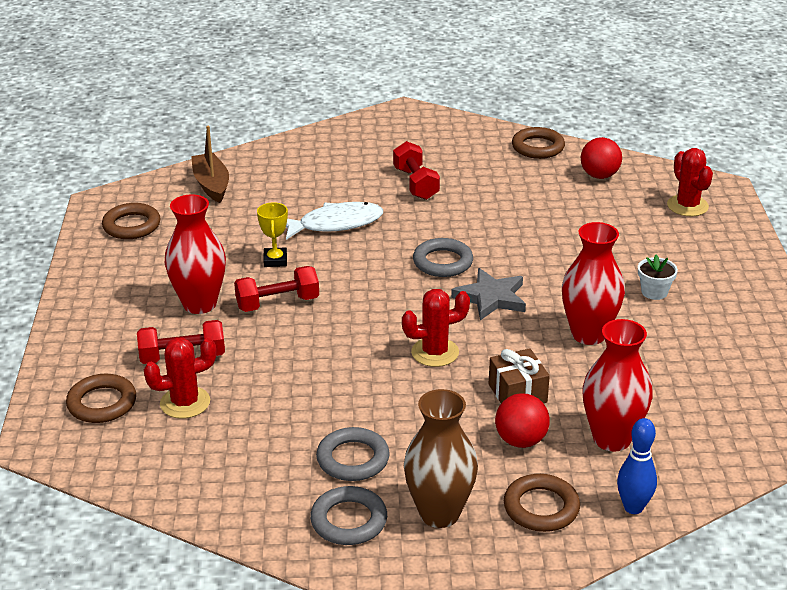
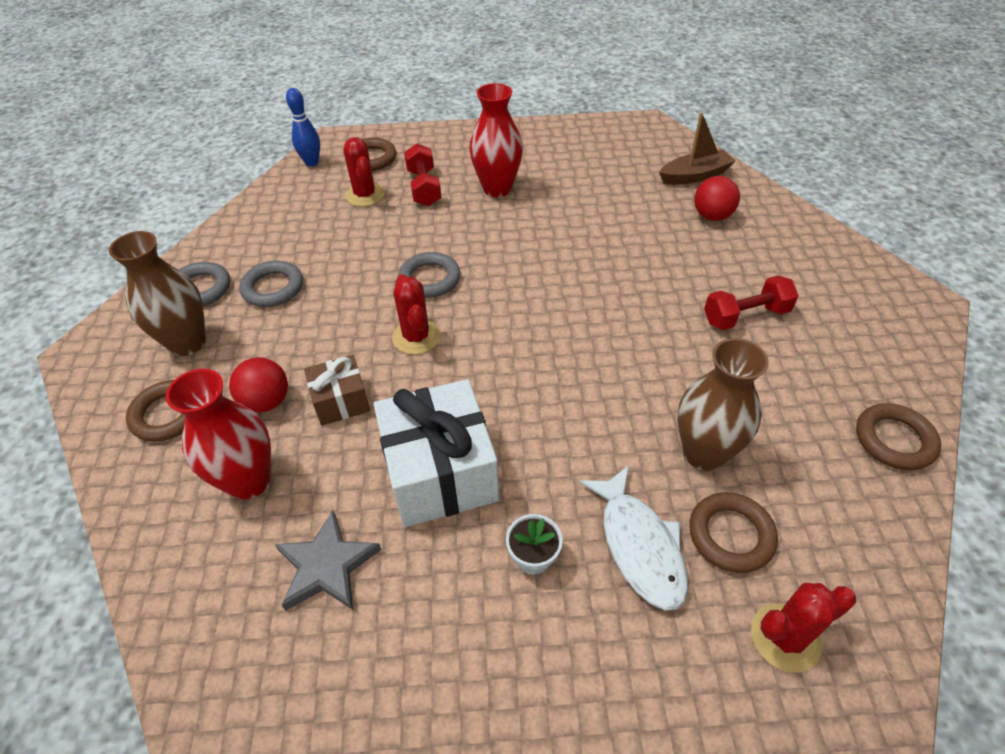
camera: 90 degrees right, 15 degrees up
brown ring [102,203,161,239] -> brown ring moved to [689,492,778,573]
red dumbbell [234,266,319,312] -> none
yellow trophy [257,202,288,267] -> none
white fish [286,202,383,240] -> white fish moved to [579,465,688,611]
grey ring [413,238,473,277] -> grey ring moved to [398,252,460,298]
grey star [451,268,526,320] -> grey star moved to [274,510,382,611]
red vase [562,222,625,345] -> white gift [373,379,499,527]
red ball [581,137,622,179] -> red ball moved to [694,176,740,221]
blue bowling pin [617,418,657,514] -> blue bowling pin moved to [286,88,320,167]
none -> brown vase [678,338,769,471]

